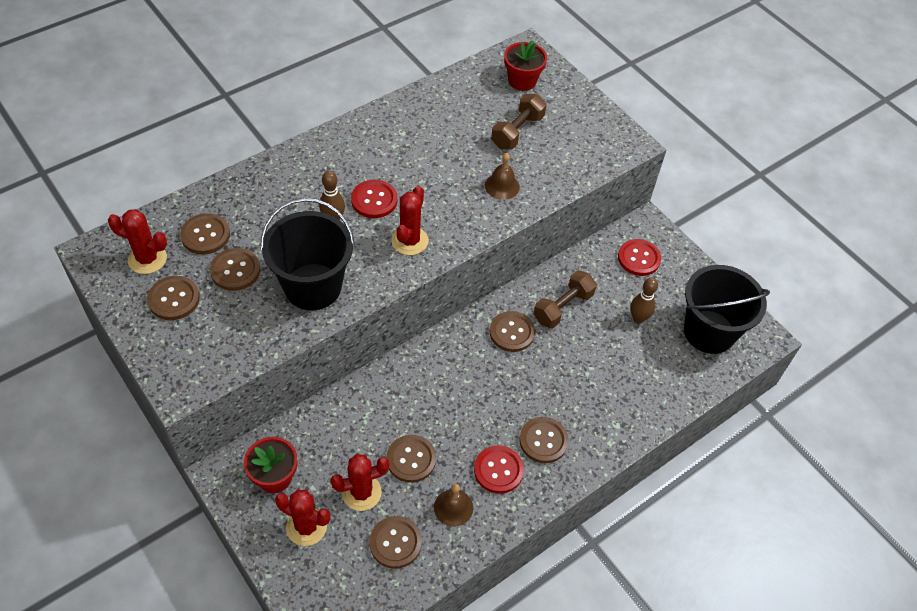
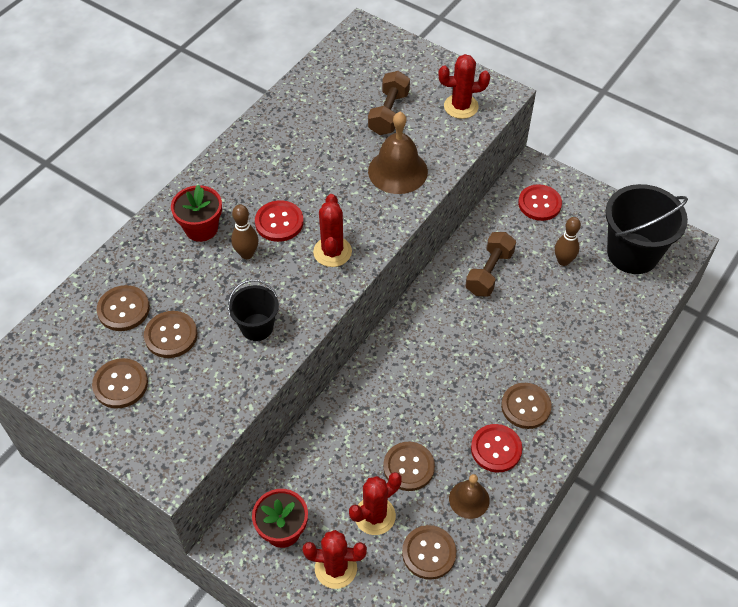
camera: 15 degrees left, 0 degrees up
red cactus [108,209,167,274] -> red cactus moved to [438,54,490,119]
black bucket [260,198,355,310] -> black bucket [228,280,279,341], size x0.54
brown bell [485,153,520,200] -> brown bell [368,112,428,194], size x1.65
brown button [490,311,535,352] -> none
red flower pot [504,40,547,91] -> red flower pot moved to [171,184,222,242]

